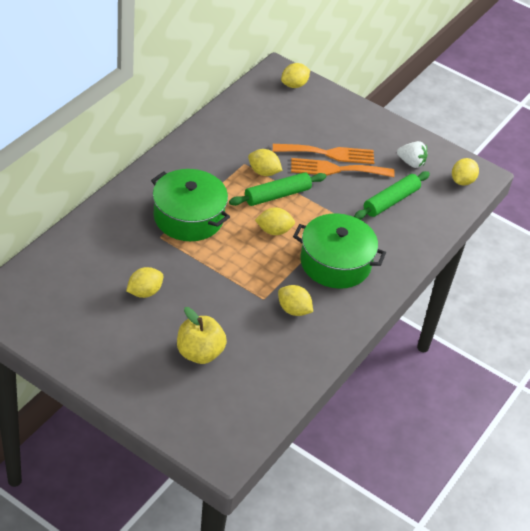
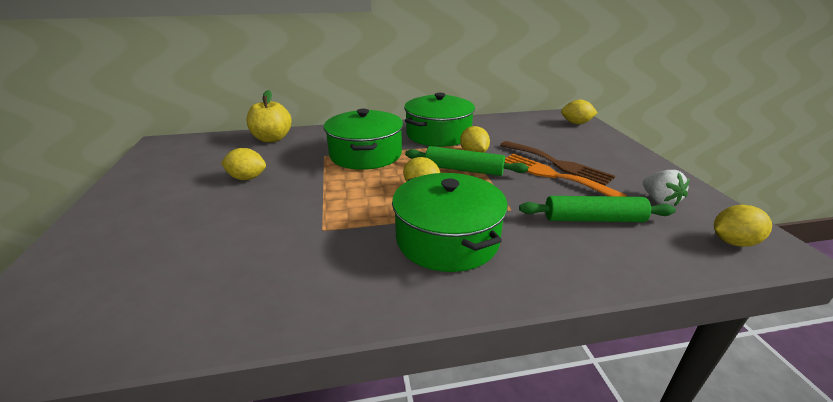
camera: 50 degrees right, 15 degrees down
yellow apple [177,307,227,364] -> yellow apple moved to [247,90,292,143]
orange fork [273,144,374,164] -> brown fork [500,141,615,186]
yellow lemon [278,285,313,316] -> none
none -> green pot [404,93,475,147]

